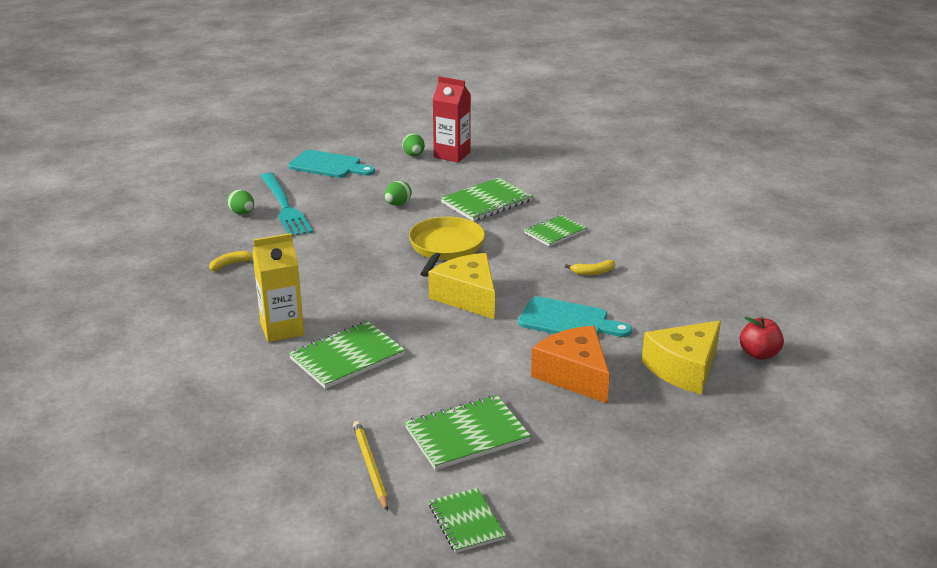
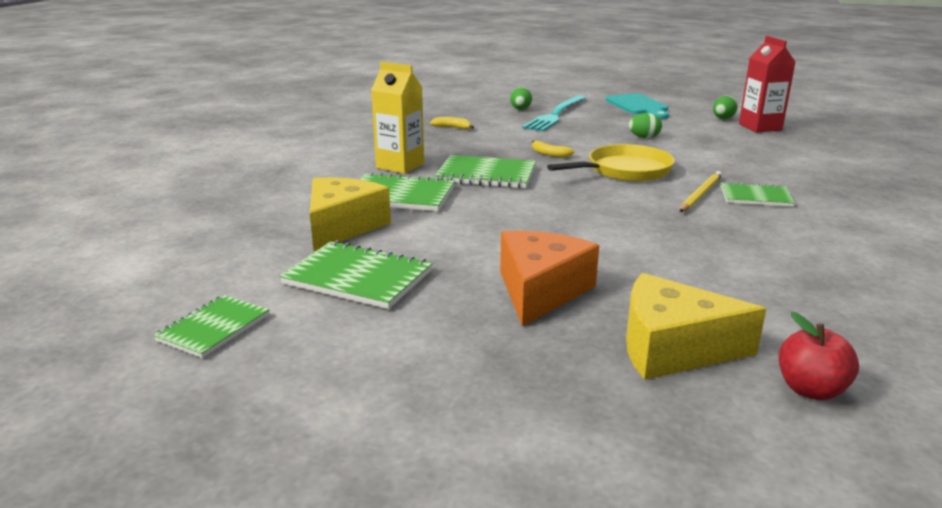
camera: 50 degrees right, 5 degrees down
yellow pencil [353,421,388,511] -> yellow pencil moved to [680,171,722,212]
yellow cheese [428,253,495,319] -> yellow cheese moved to [310,177,391,251]
green notebook [441,178,532,221] -> green notebook moved to [435,155,536,189]
turquoise cutting board [518,296,632,337] -> none
yellow banana [565,260,616,275] -> yellow banana moved to [532,140,575,158]

